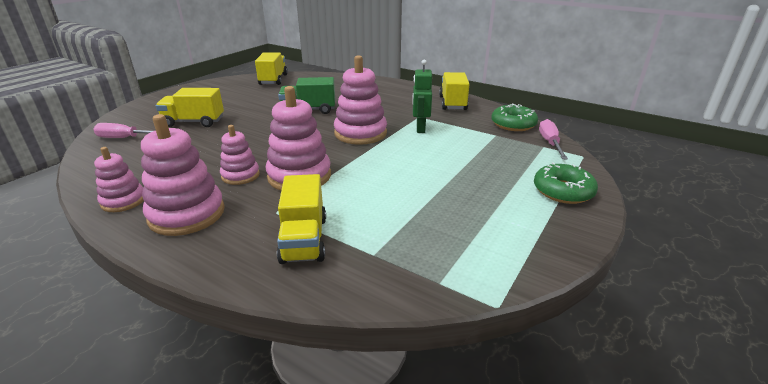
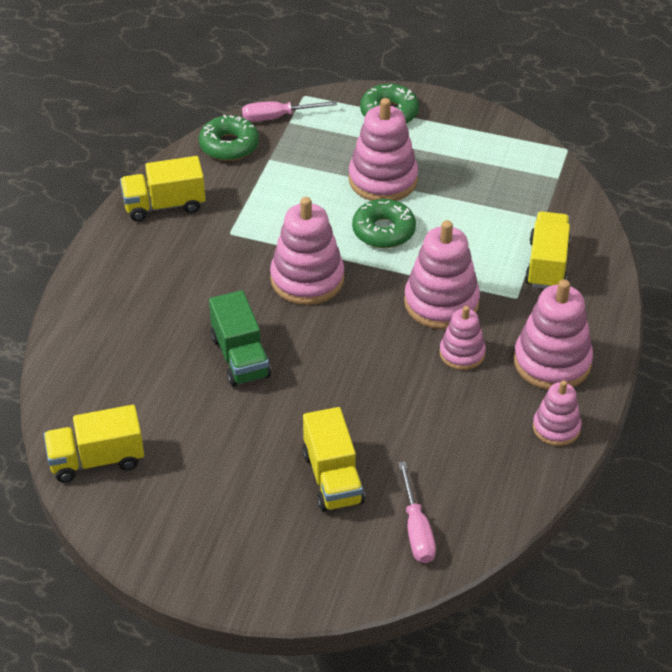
camera: 105 degrees left, 15 degrees up
yellow truck [277,174,326,264] -> yellow truck turned 60 degrees counterclockwise [525,211,571,289]
green robot [412,60,432,133] -> none
none -> pink stacking toy [349,98,418,201]
none -> green donut [352,199,416,248]

